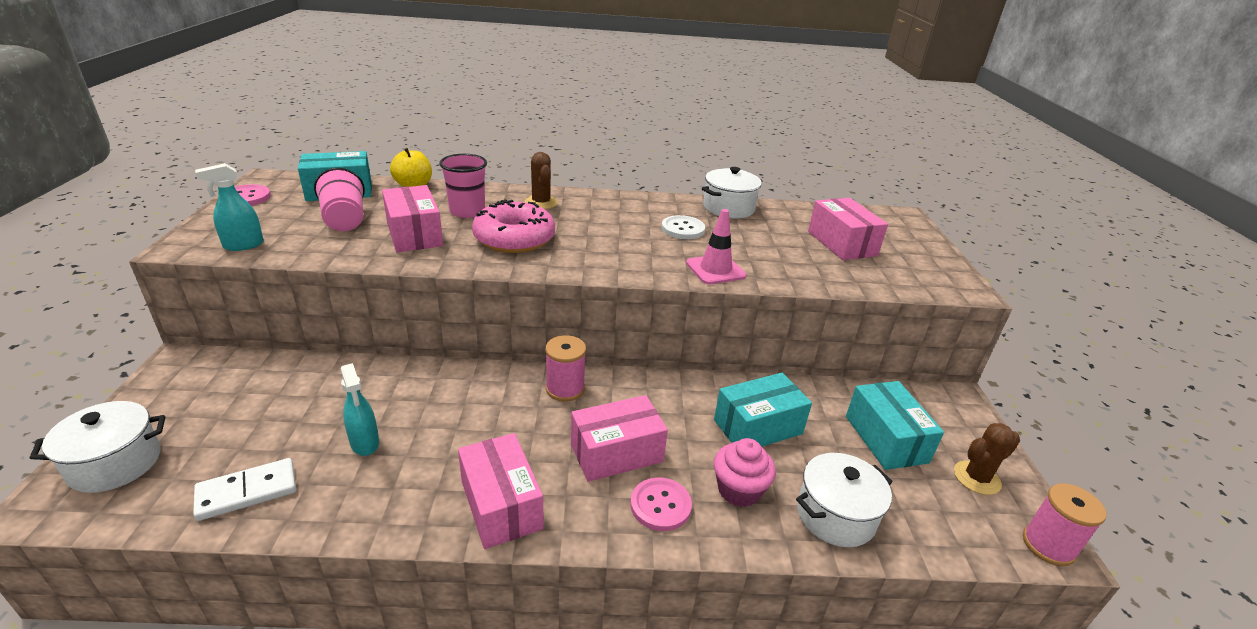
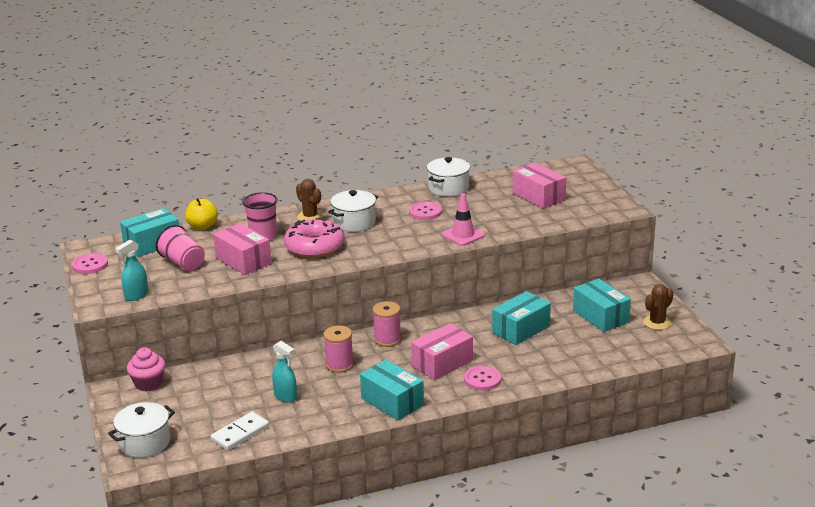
camera: 15 degrees left, 5 degrees down
pink box [458,433,544,549] -> turquoise box [360,360,424,420]
white button [661,215,705,239] -> pink button [409,202,442,220]
pink cupcake [714,438,776,507] -> pink cupcake moved to [127,347,165,391]
white pot [796,453,893,547] -> white pot moved to [328,190,378,232]
pink spool [1023,483,1107,566] -> pink spool moved to [323,326,354,373]

